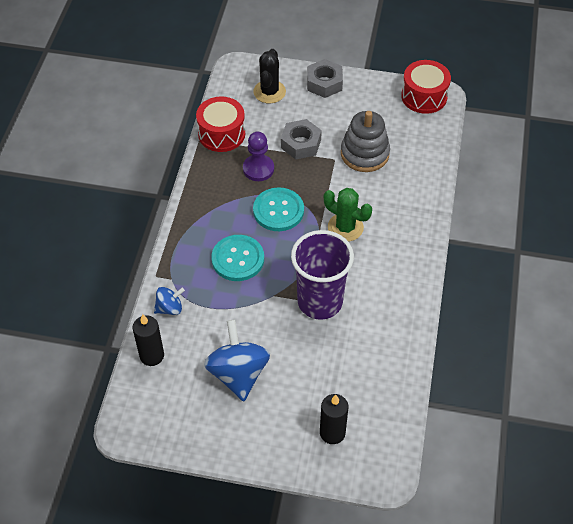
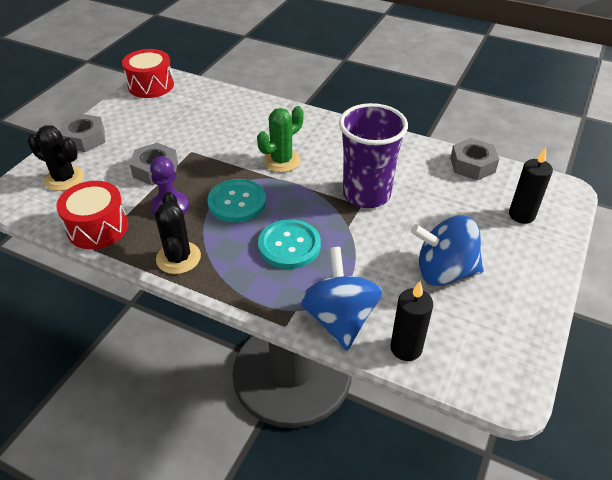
camera: 75 degrees left, 10 degrees down
blue spinning top [154,287,185,315] -> blue spinning top [299,247,383,351], size x1.90
grey stacking toy [341,111,390,172] -> none
none -> black cactus [155,192,201,274]
none -> grey nut [450,138,499,180]

